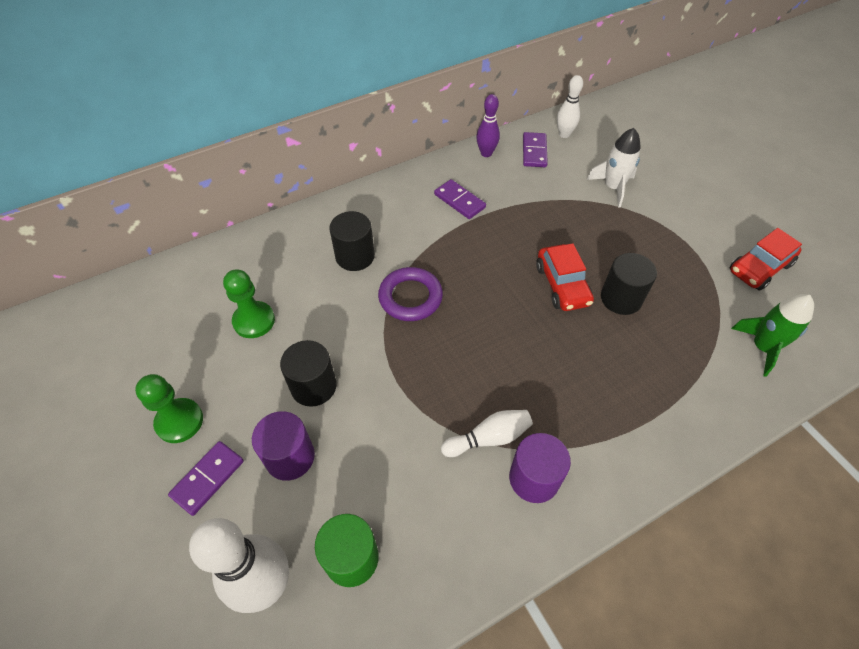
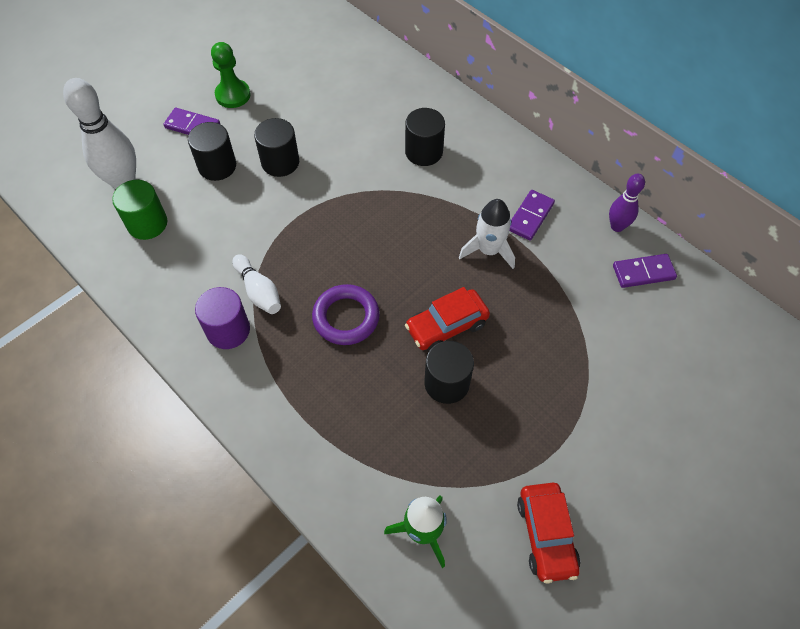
camera: 75 degrees right, 5 degrees up
green pawn [223,269,275,338] -> none
purple cylinder [252,411,315,481] -> black cylinder [188,122,236,181]
purple ring [378,267,443,321] -> purple ring moved to [312,284,380,345]
white bowling pin [557,75,583,138] -> none
white rocket [586,128,641,208] -> white rocket moved to [459,199,515,269]
red car [729,228,802,290] -> red car turned 135 degrees counterclockwise [517,483,580,584]

